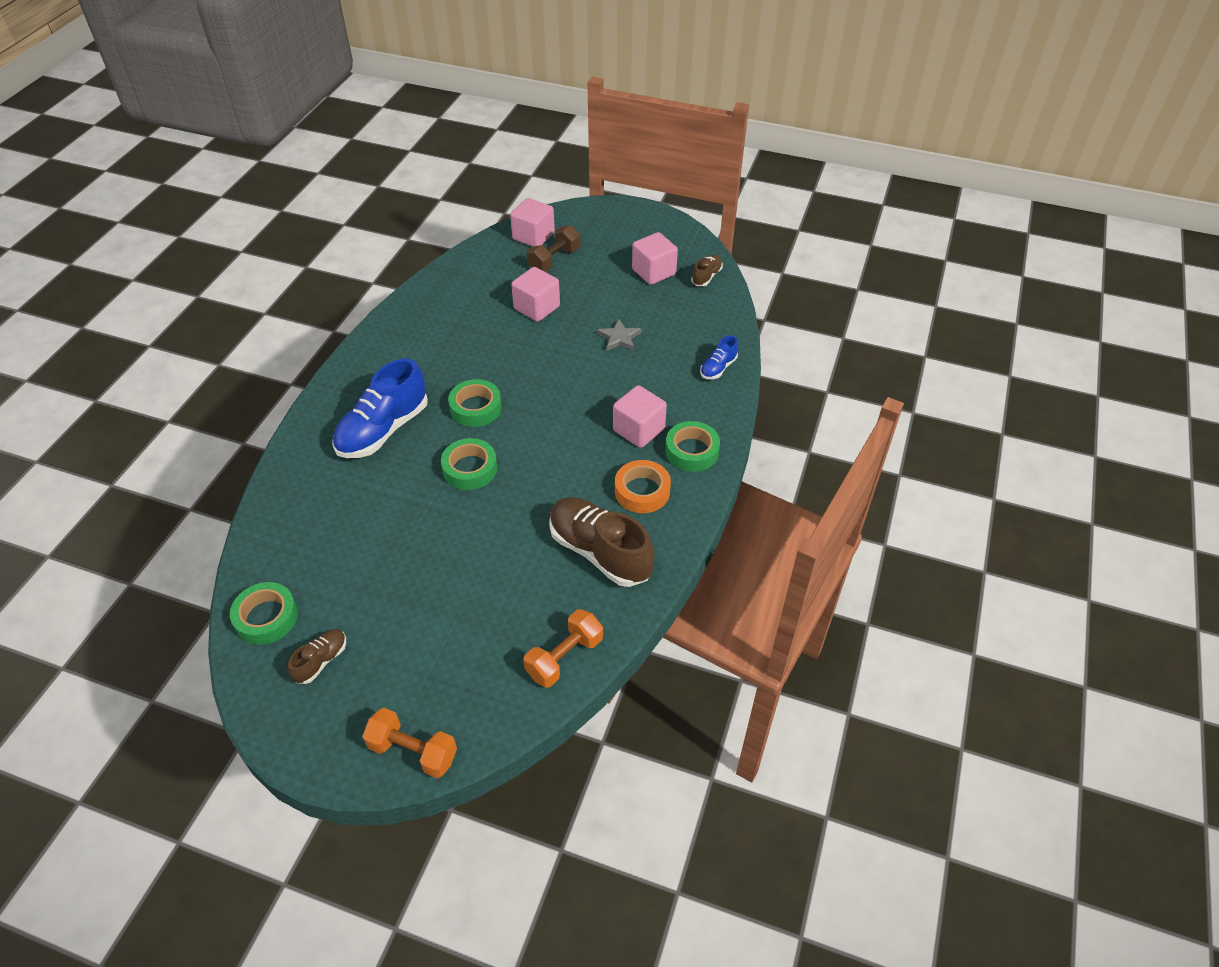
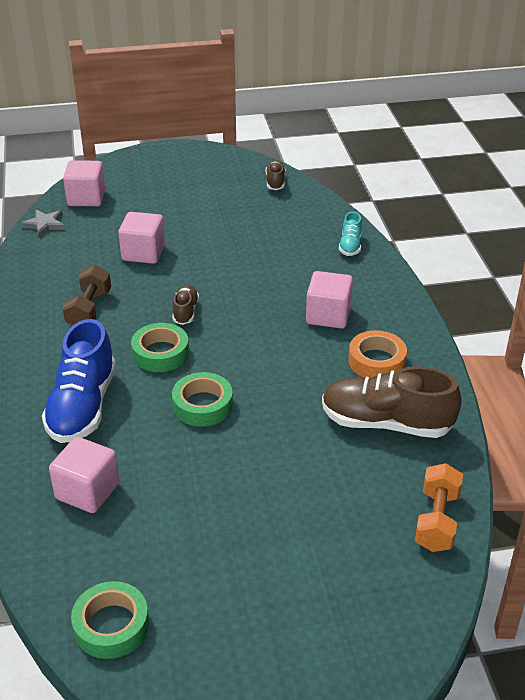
camera: 30 degrees left, 10 degrees down
brown shoe [288,629,346,684] -> brown shoe moved to [172,285,199,325]
orange dumbbell [362,708,457,778] -> none
brown dumbbell [527,225,580,272] -> brown dumbbell moved to [62,265,111,326]
grey star [597,319,642,351] -> grey star moved to [21,209,65,238]
pink cube [632,232,678,285] -> pink cube moved to [49,437,120,513]
green tape [665,421,720,472] -> none
blue shoe [700,336,738,379] -> turquoise shoe [339,212,362,256]

